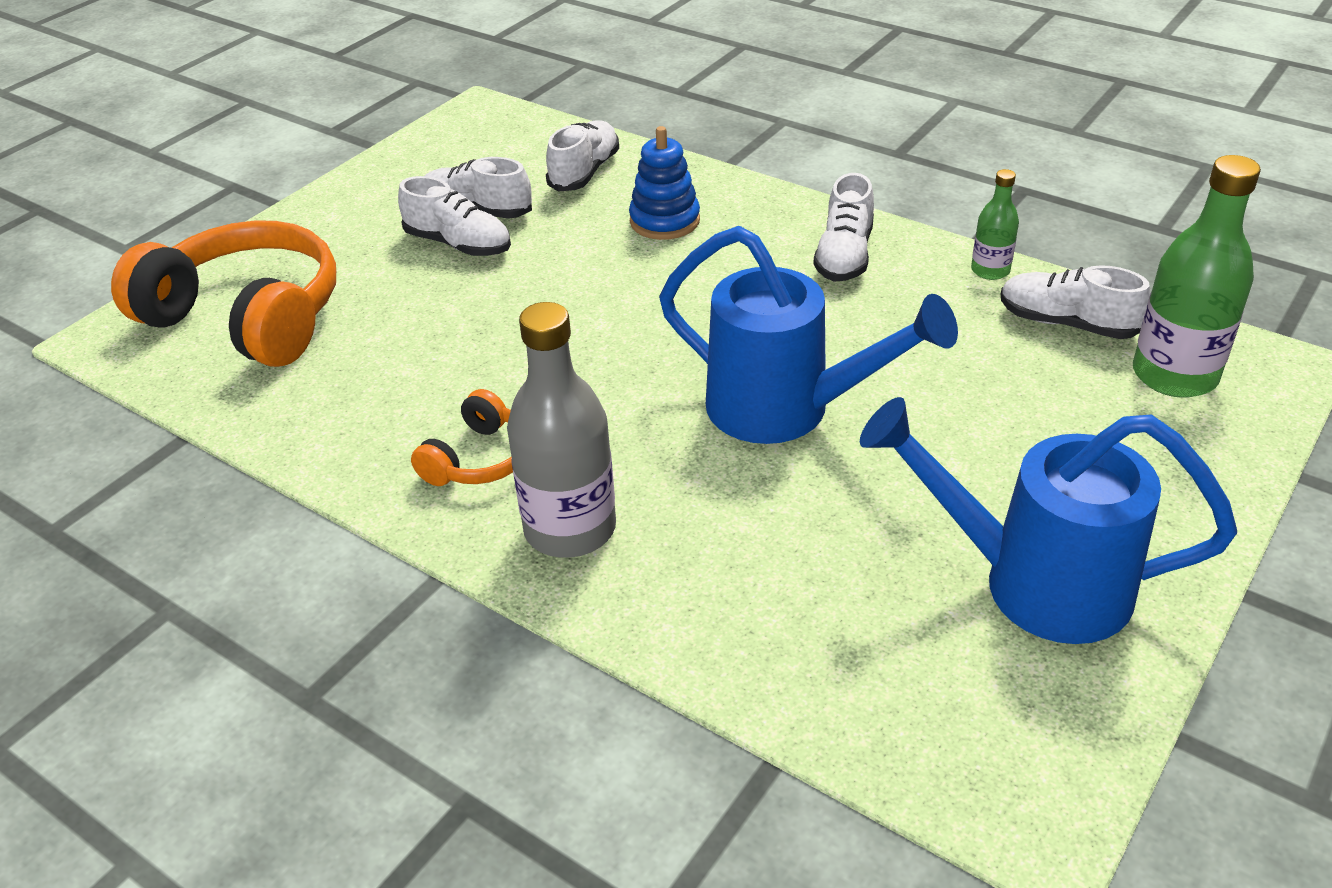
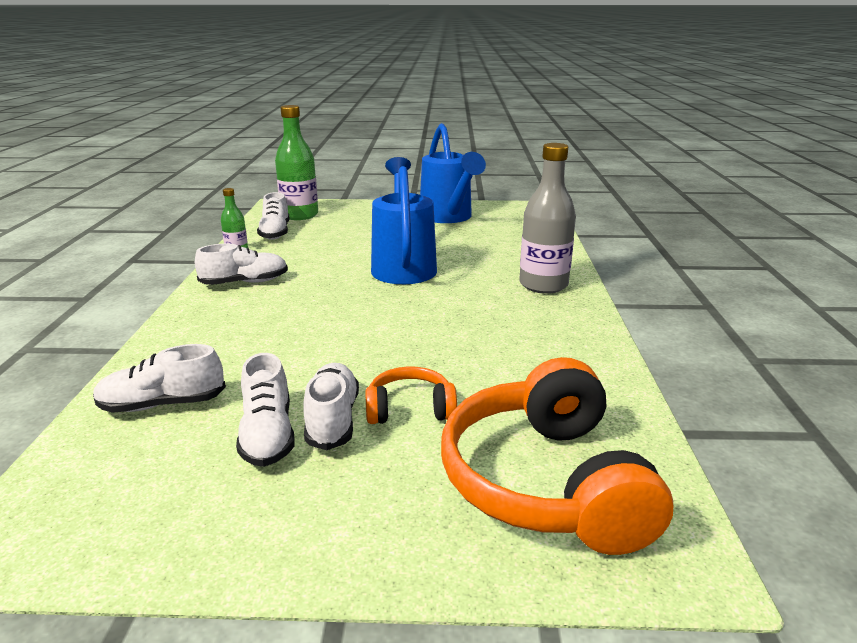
camera: 125 degrees left, 15 degrees down
orange headphones [411,389,513,486] -> orange headphones moved to [366,366,457,424]
blue stacking toy [629,126,700,240] -> none

